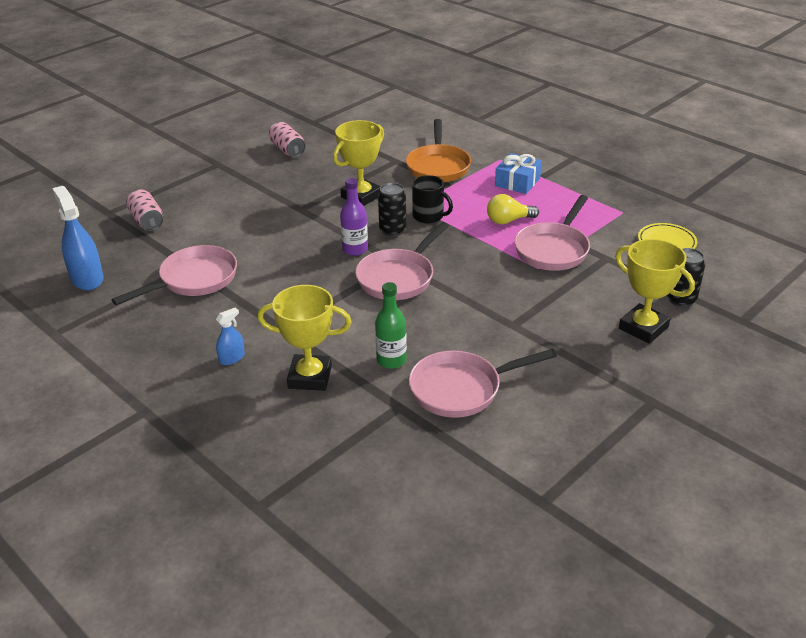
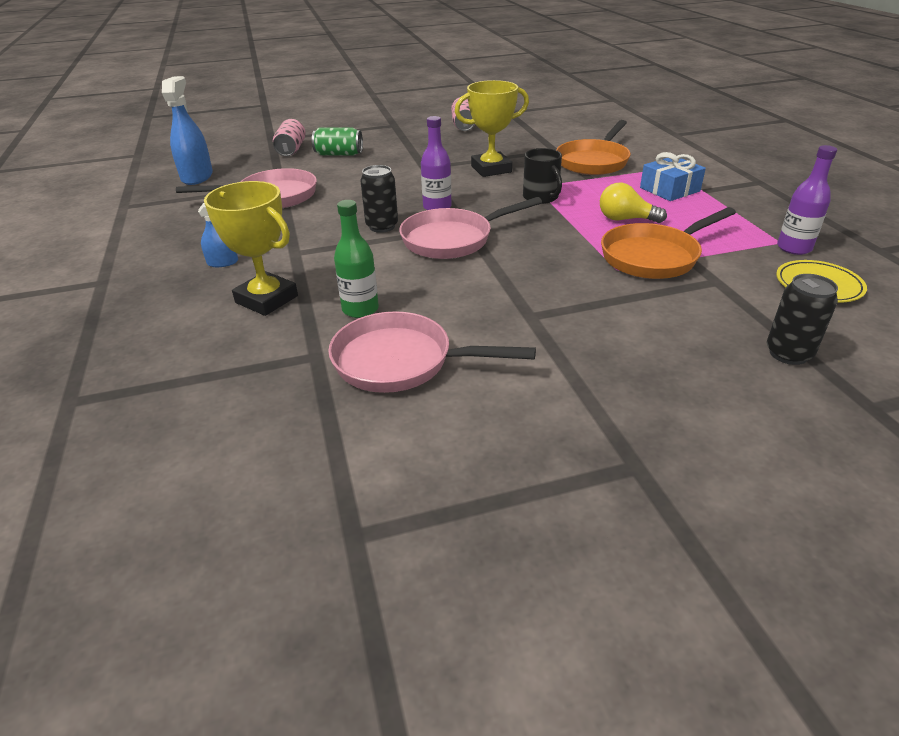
camera: 30 degrees right, 0 degrees up
black can [378,183,406,237] -> black can moved to [360,165,398,233]
pink pan [514,195,590,271] -> orange pan [601,207,736,279]
yellow trophy [615,239,695,344] -> none
none -> green can [312,128,363,156]
none -> purple bottle [777,145,837,255]

